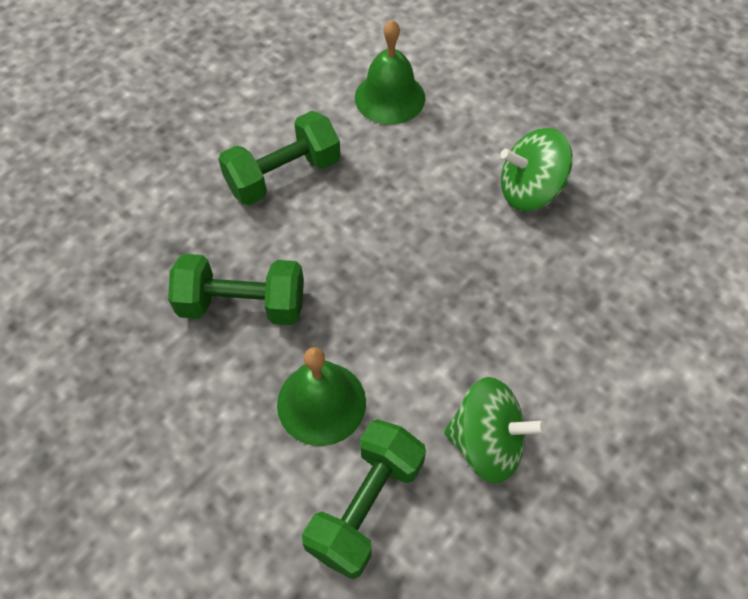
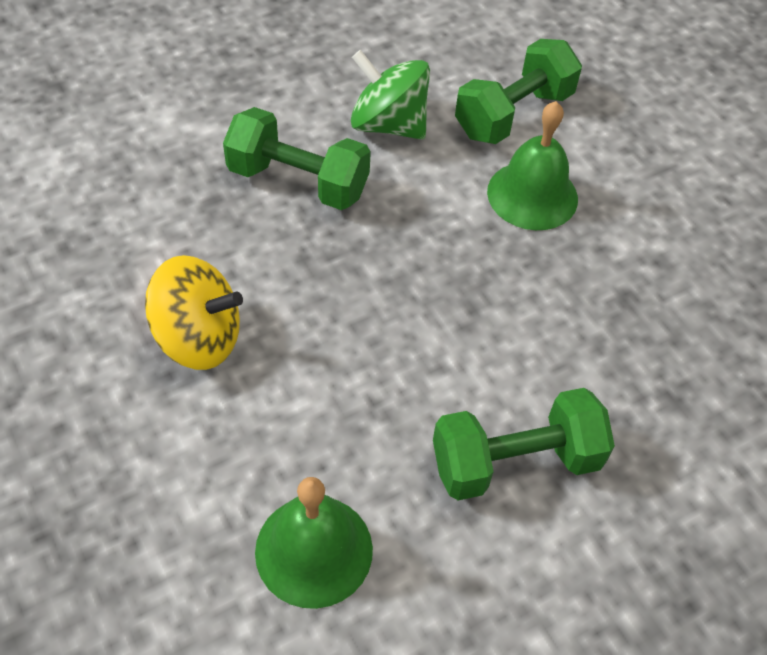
camera: 165 degrees left, 5 degrees down
green dumbbell [168,254,304,325] -> green dumbbell moved to [223,107,371,210]
green spinning top [500,128,573,211] -> yellow spinning top [145,255,243,370]

